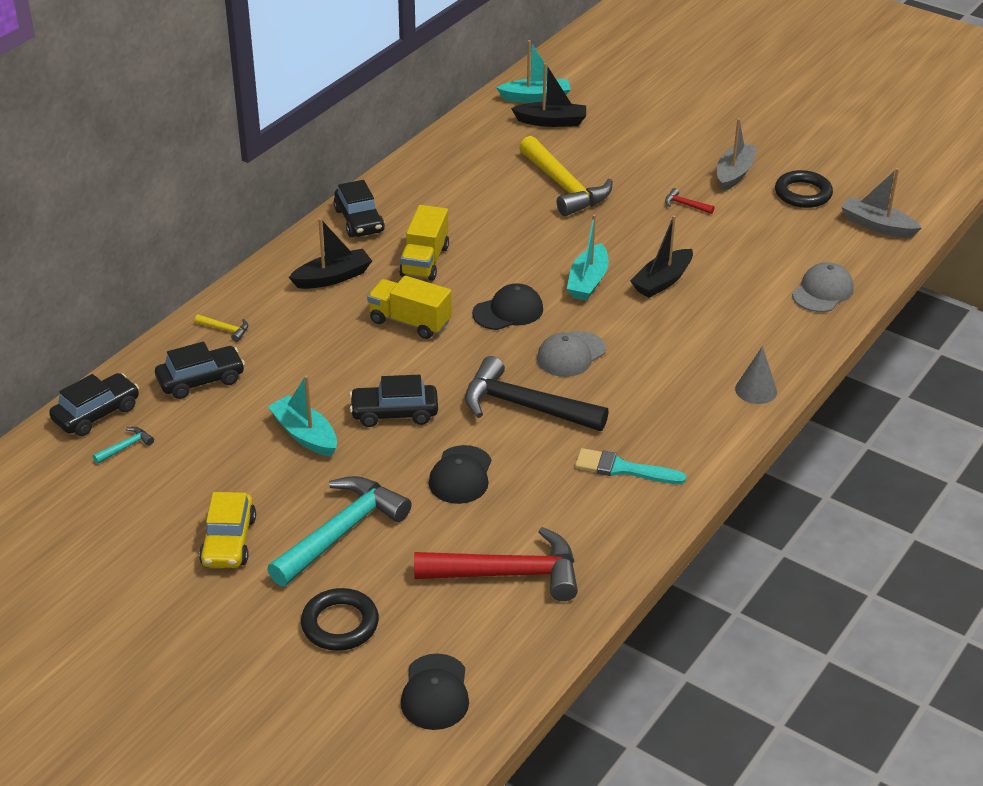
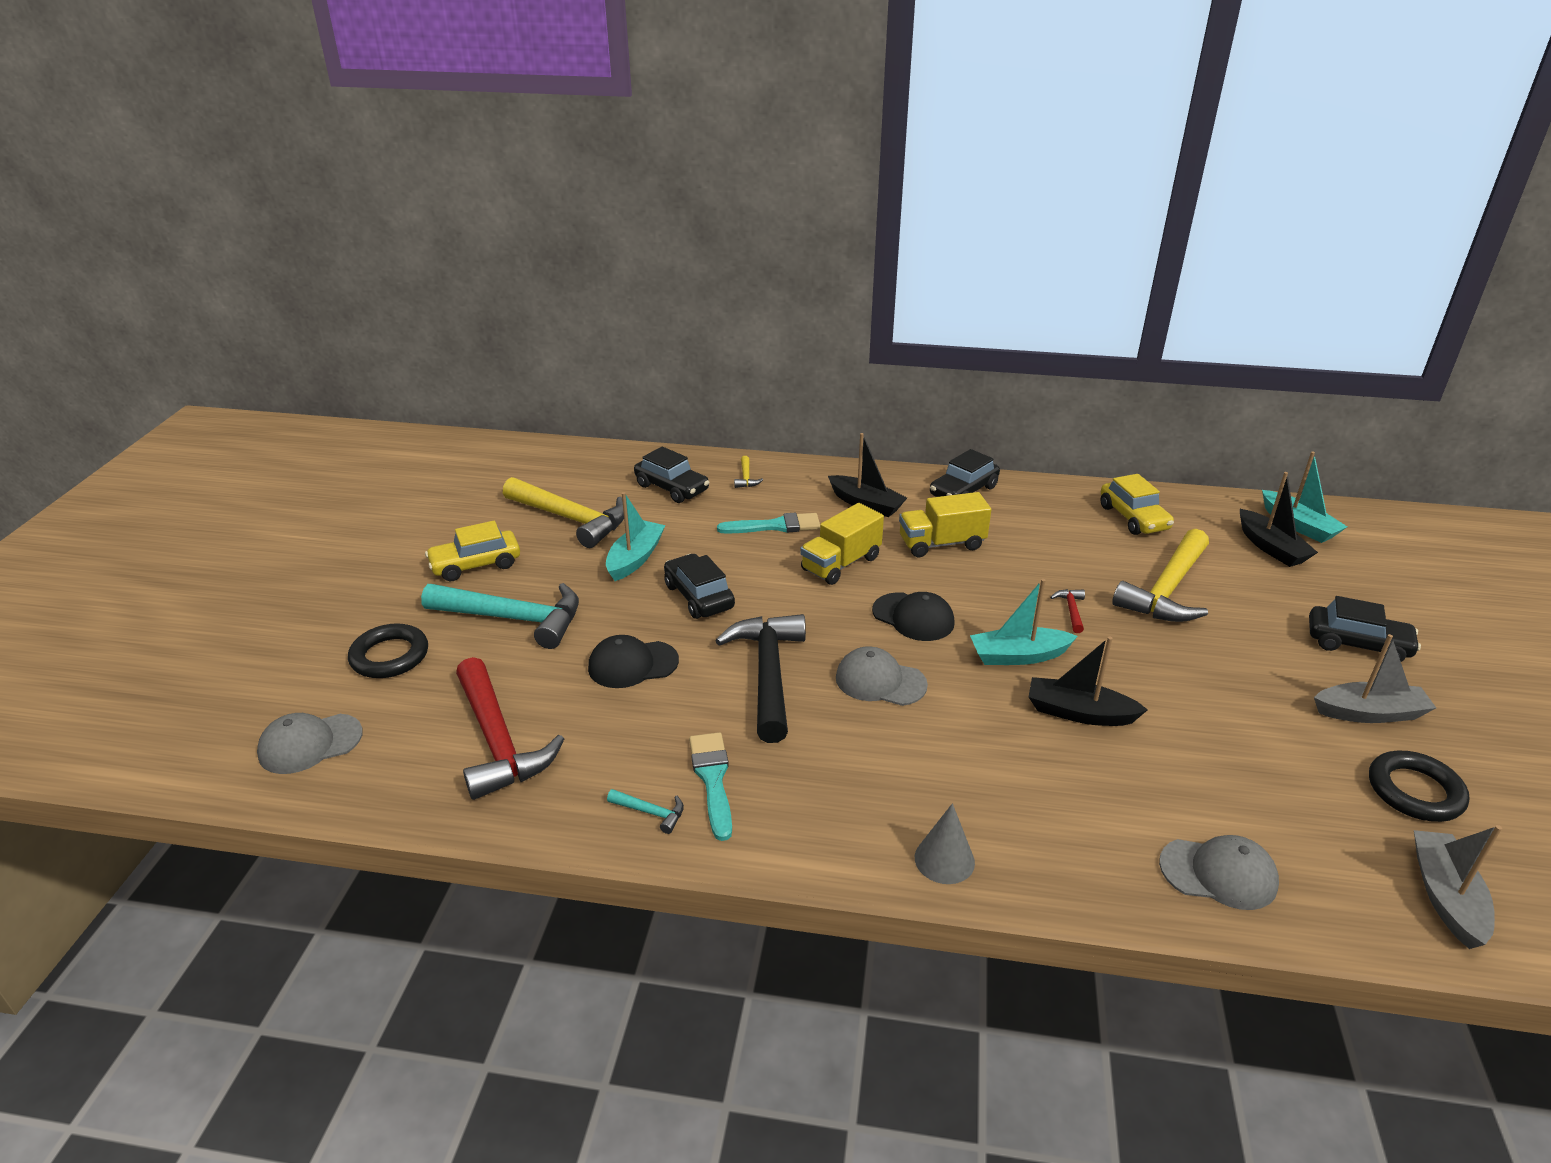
camera: 65 degrees right, 5 degrees down
black car [49,373,139,436] -> black car moved to [1309,596,1421,662]
turquoise hammer [93,427,154,464] -> turquoise hammer moved to [607,789,684,834]
yellow truck [367,276,452,339] -> yellow truck turned 135 degrees counterclockwise [800,503,884,585]
black cap [401,654,469,730] -> grey cap [257,713,363,774]
red hammer [665,188,714,214] -> red hammer moved to [1050,589,1085,633]
none -> yellow hammer [503,477,624,548]
none -> turquoise brush [717,513,820,534]
none -> yellow car [1100,474,1174,535]

